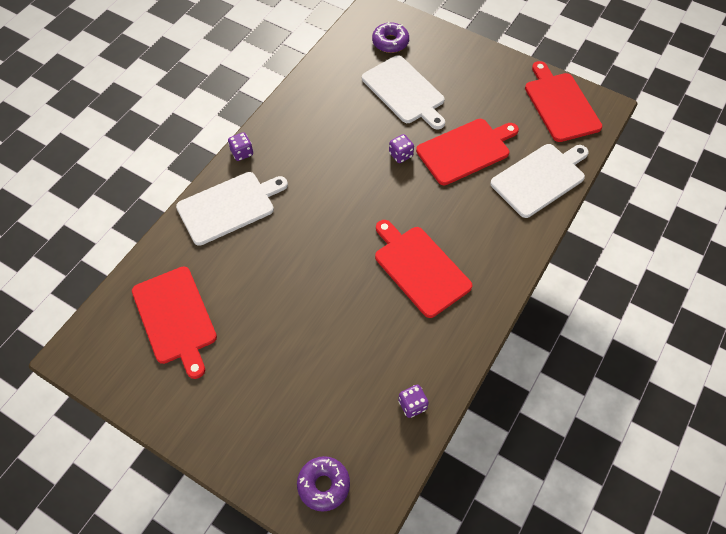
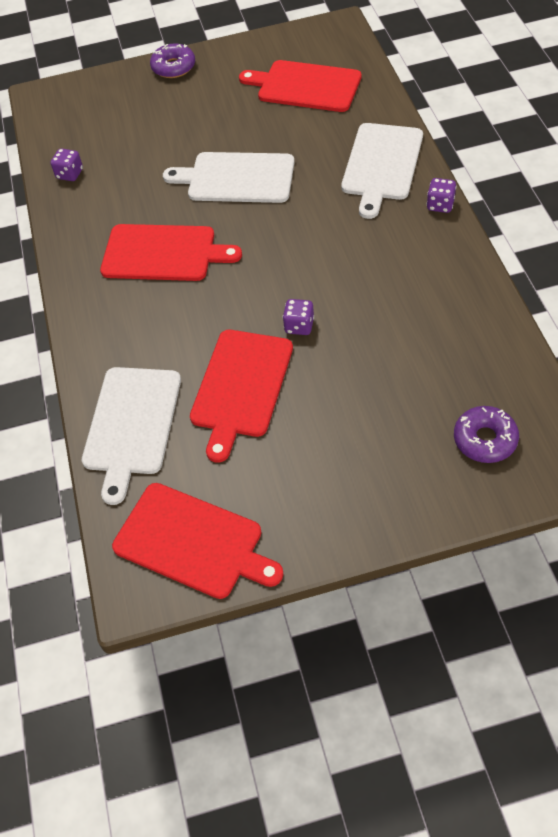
camera: 140 degrees right, 5 degrees down
purple donut [297,456,350,511] -> purple donut moved to [150,43,195,78]
white cutting board [362,55,445,130] -> white cutting board moved to [163,152,295,203]

